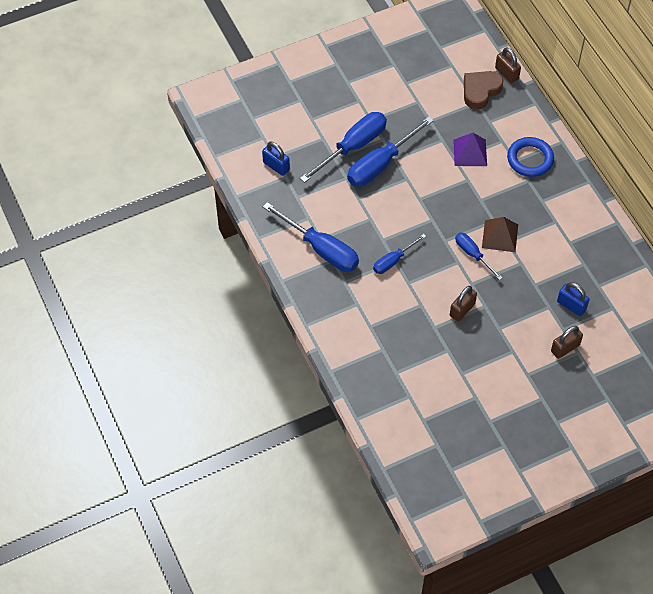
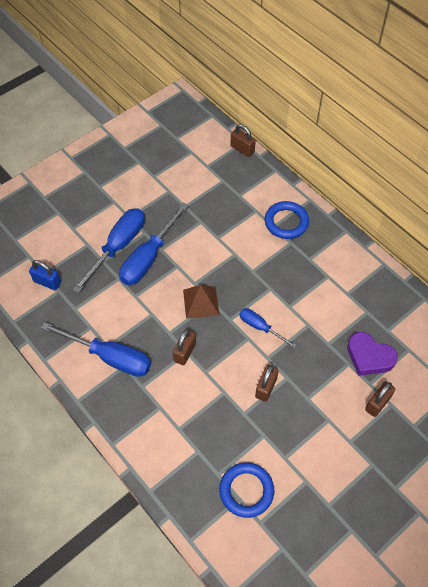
camera: 15 degrees left, 0 degrees up
blue screwdriver [373,234,426,274] -> brown padlock [173,329,196,365]
purple pyramid [453,133,487,166] -> none
brown heart [464,71,503,109] -> none
brown pyramid [482,217,518,252] -> brown pyramid moved to [183,285,219,319]
blue padlock [557,282,590,316] -> purple heart [347,332,398,376]
none -> blue ring [219,462,274,518]

